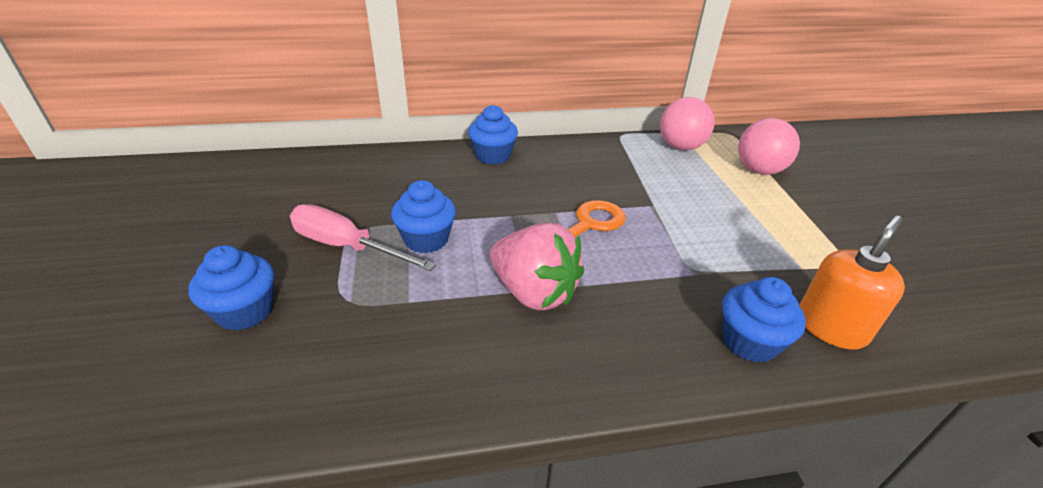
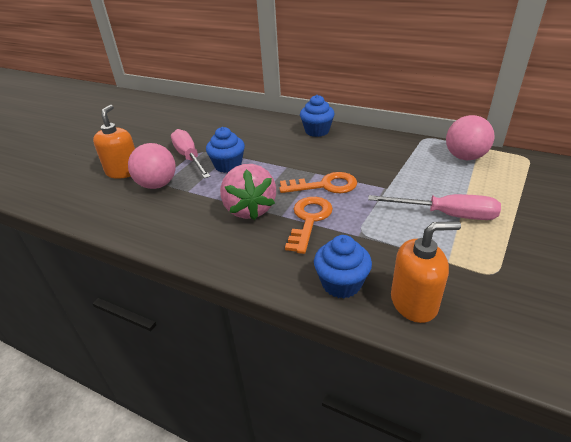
camera: 40 degrees right, 0 degrees up
blue cupcake [188,245,274,331] -> orange soap dispenser [93,105,135,179]
pink ball [738,118,800,175] -> pink ball moved to [128,143,176,189]
none -> orange key [285,197,333,254]
none -> pink screwdriver [368,194,501,220]

